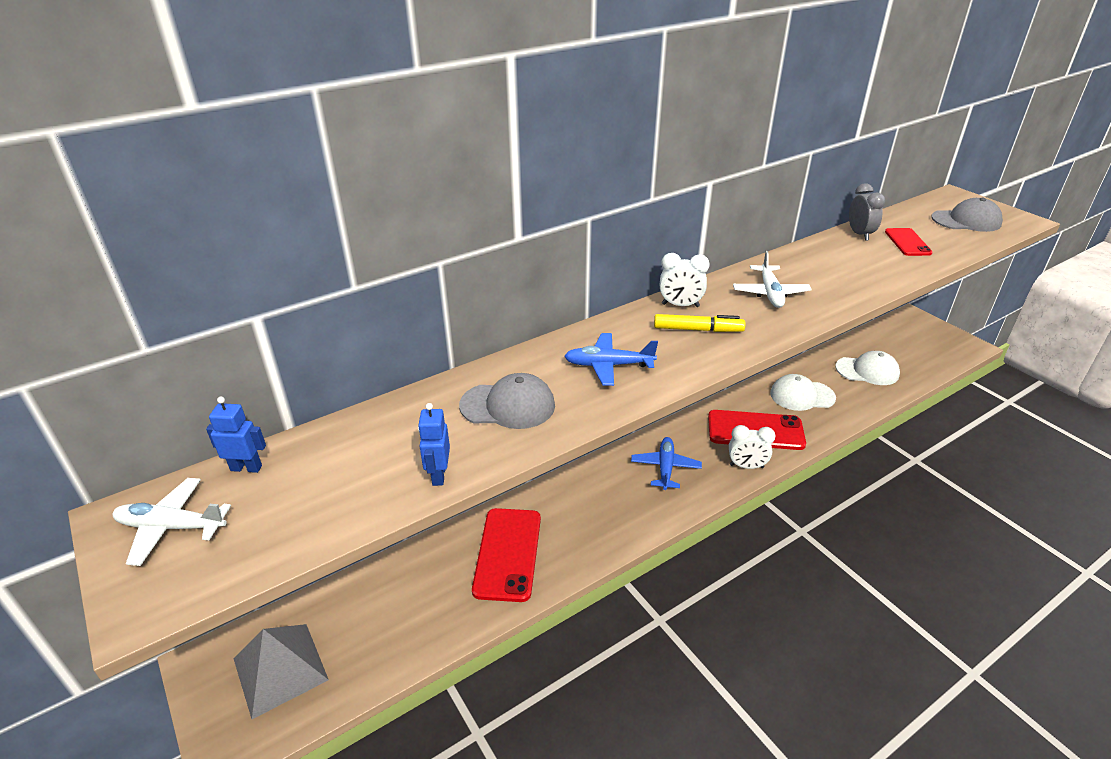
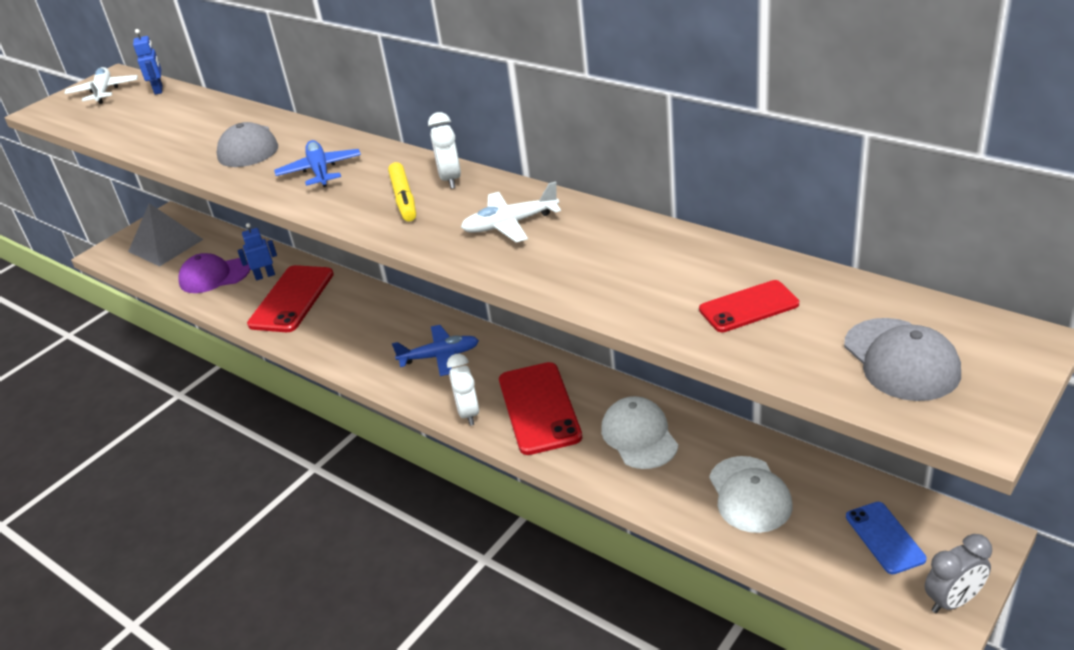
camera: 75 degrees right, 0 degrees up
blue robot [418,403,450,486] -> blue robot moved to [237,223,277,281]
red phone [472,508,541,602] -> red phone turned 60 degrees counterclockwise [247,265,334,332]
grey clock [849,183,885,241] -> grey clock moved to [925,534,992,613]
none -> purple cap [178,253,250,293]
none -> blue phone [846,502,927,574]

